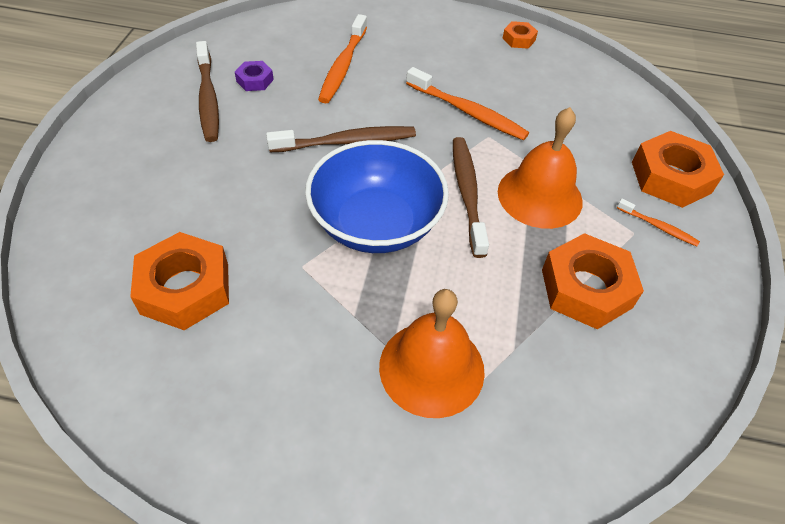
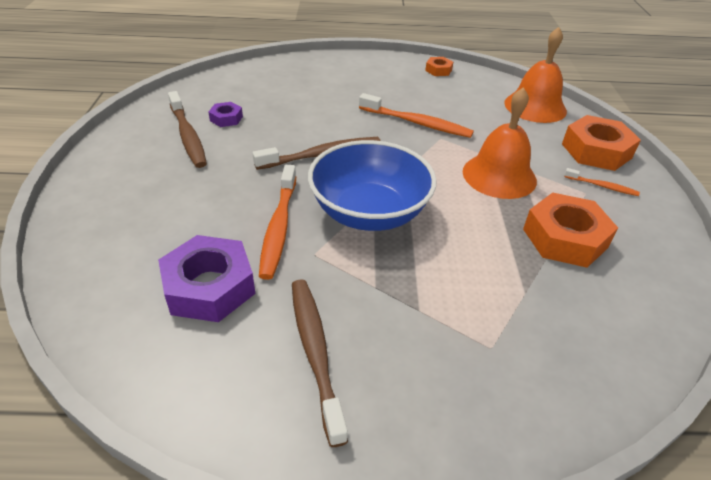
camera: 10 degrees left, 10 degrees down
orange nut [130,232,229,330] -> purple nut [158,235,255,322]
orange toothbrush [318,14,367,103] -> orange toothbrush moved to [259,165,296,280]
orange bell [379,289,485,418] -> orange bell moved to [504,27,567,123]
brown toothbrush [453,137,489,258] -> brown toothbrush moved to [292,279,348,447]

